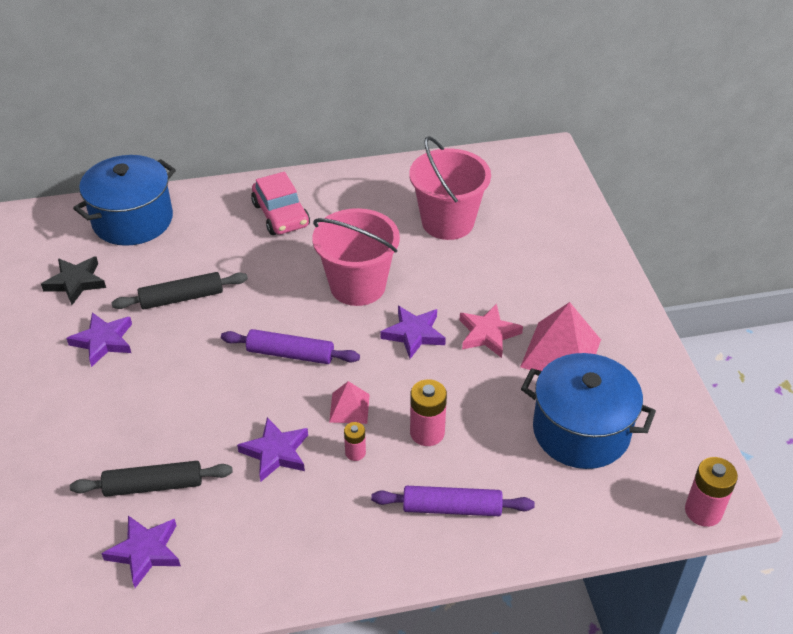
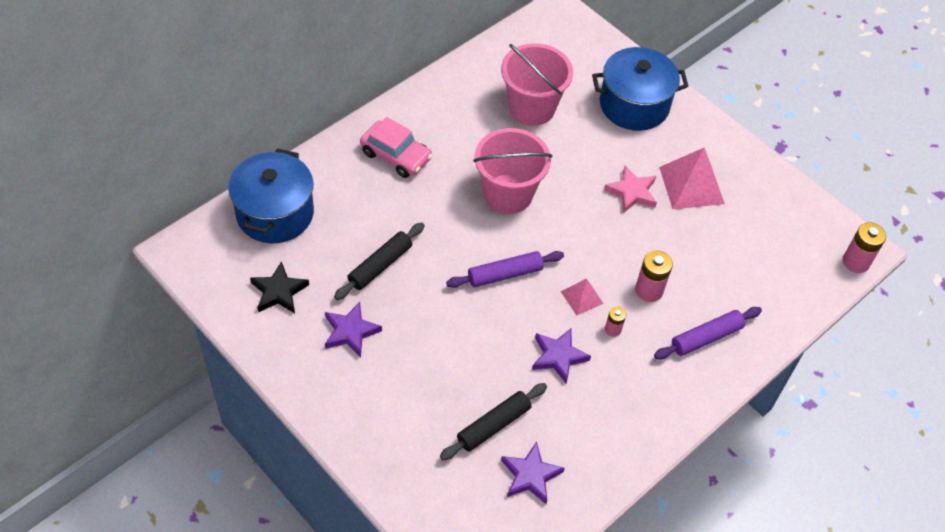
camera: 35 degrees left, 10 degrees up
purple star [381,306,446,359] -> none
blue pot [521,353,656,469] -> blue pot moved to [592,47,689,131]

